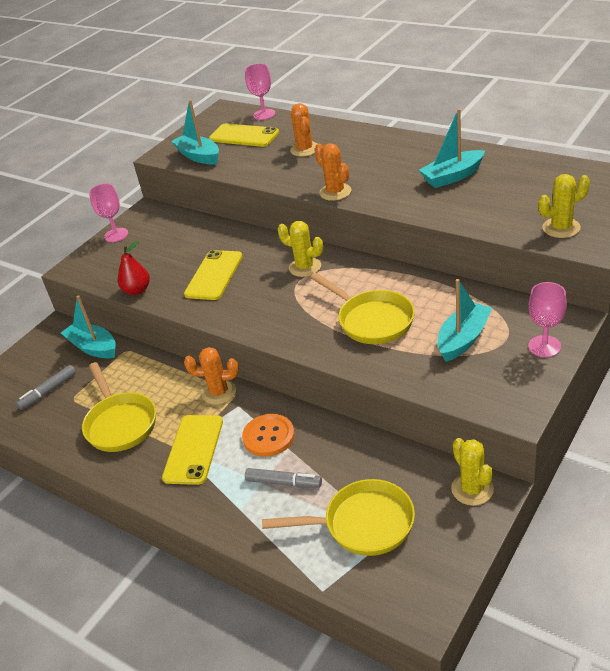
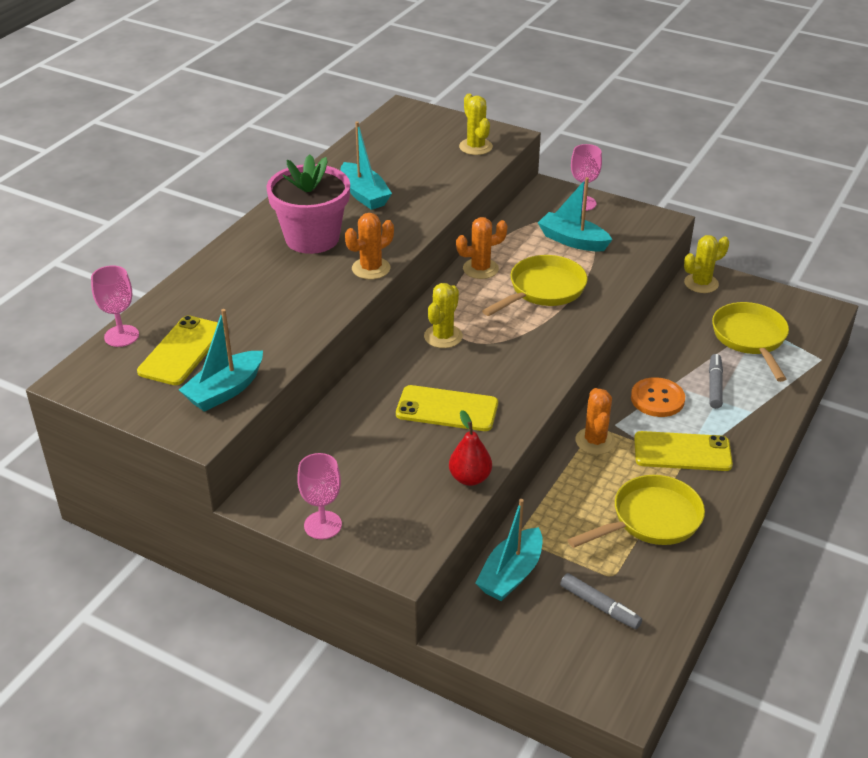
camera: 100 degrees left, 0 degrees up
orange cactus [290,103,318,157] -> orange cactus moved to [456,217,508,279]
none -> pink flower pot [266,154,350,254]

